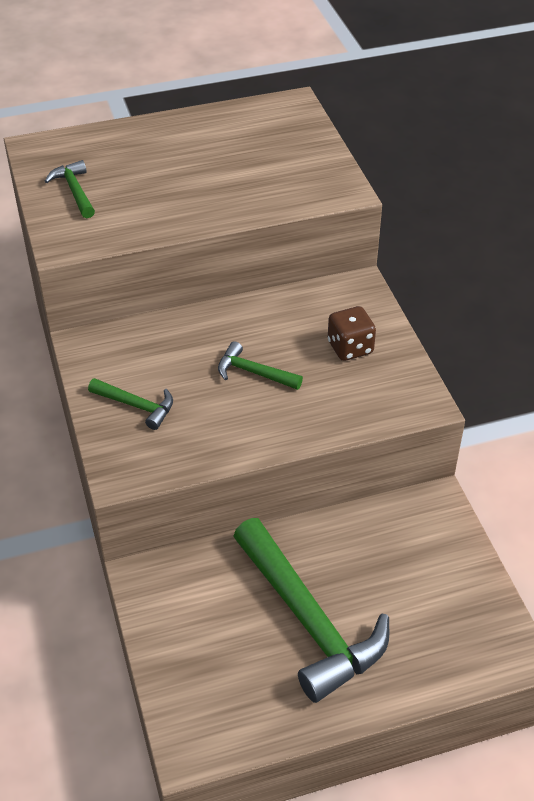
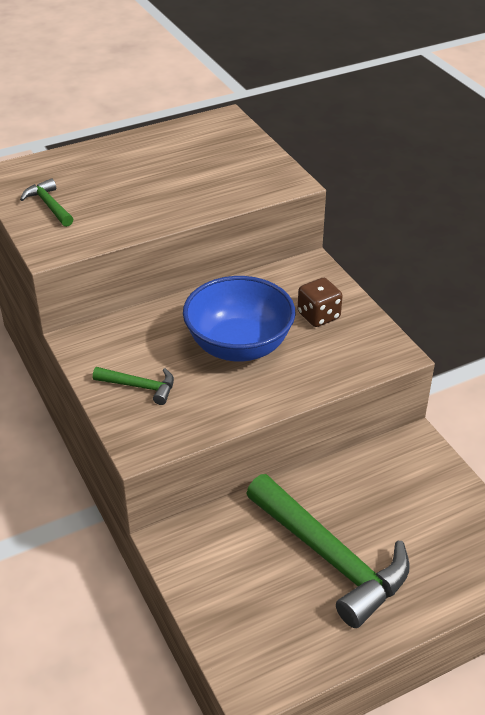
camera: 10 degrees left, 5 degrees down
green hammer [218,341,303,390] -> blue bowl [183,276,296,362]

